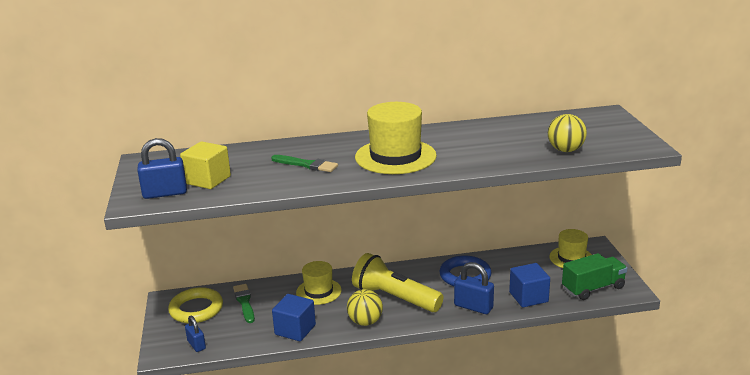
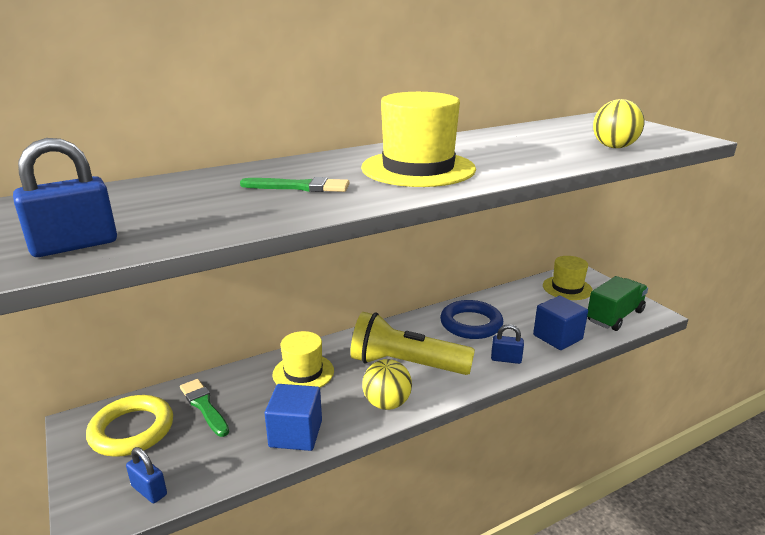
camera: 20 degrees left, 0 degrees up
yellow cube [180,141,231,189] -> none
blue padlock [454,262,494,314] -> blue padlock [491,324,524,364], size x0.63

